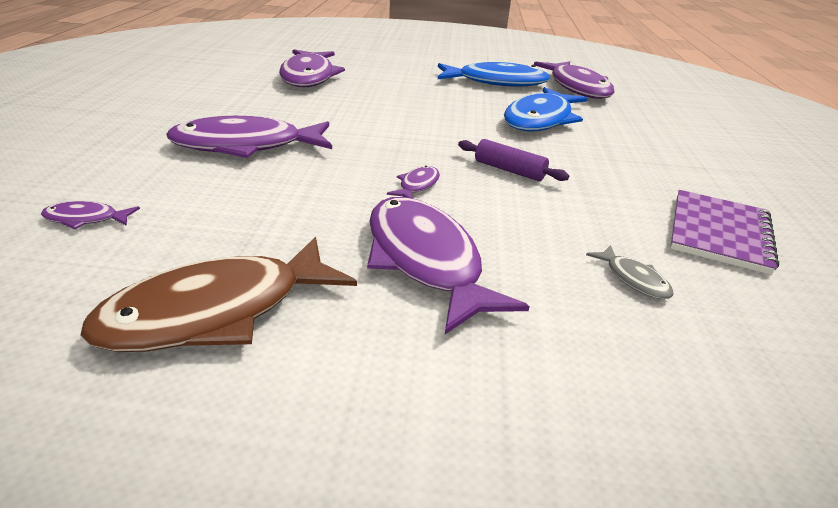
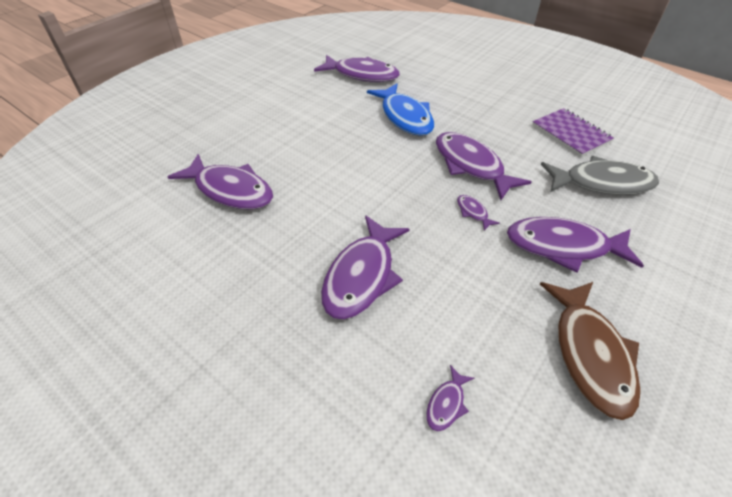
camera: 55 degrees left, 15 degrees up
blue fish [438,62,550,87] -> none
purple rolling pin [458,139,569,181] -> purple fish [436,132,531,200]
grey fish [586,245,674,299] -> grey fish [541,156,659,195], size x2.33

